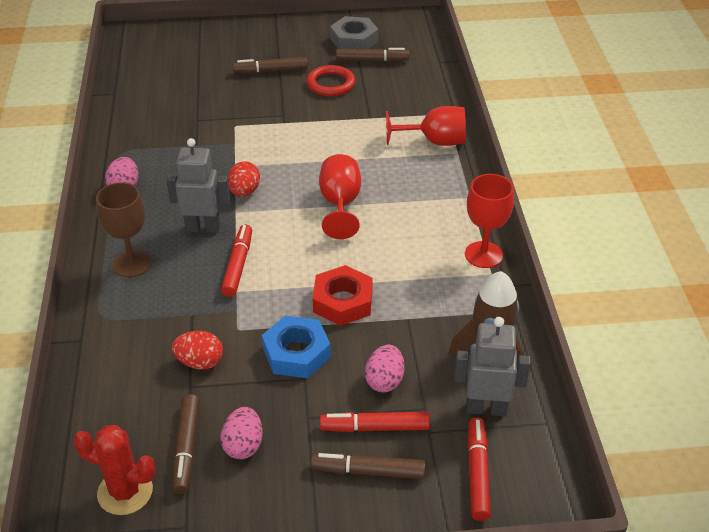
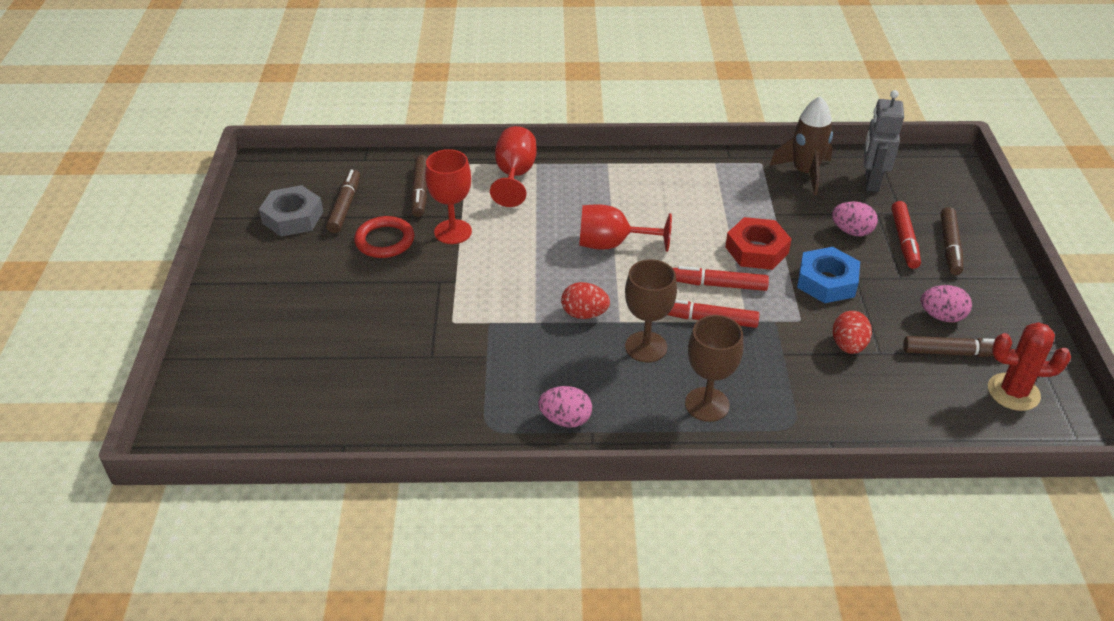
camera: 85 degrees left, 0 degrees up
red cactus [73,425,156,515] -> red cactus turned 75 degrees clockwise [988,322,1071,411]
grey robot [166,138,230,233] -> brown goblet [625,259,677,362]
brown marker [233,57,308,74] -> brown marker moved to [411,155,427,217]
red goblet [465,174,514,268] -> red goblet moved to [425,149,472,244]
red marker [468,417,491,521] -> red marker moved to [673,266,769,291]

